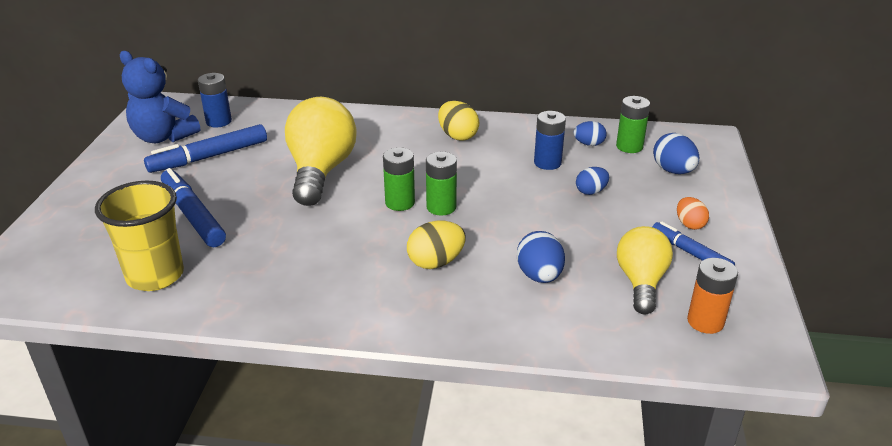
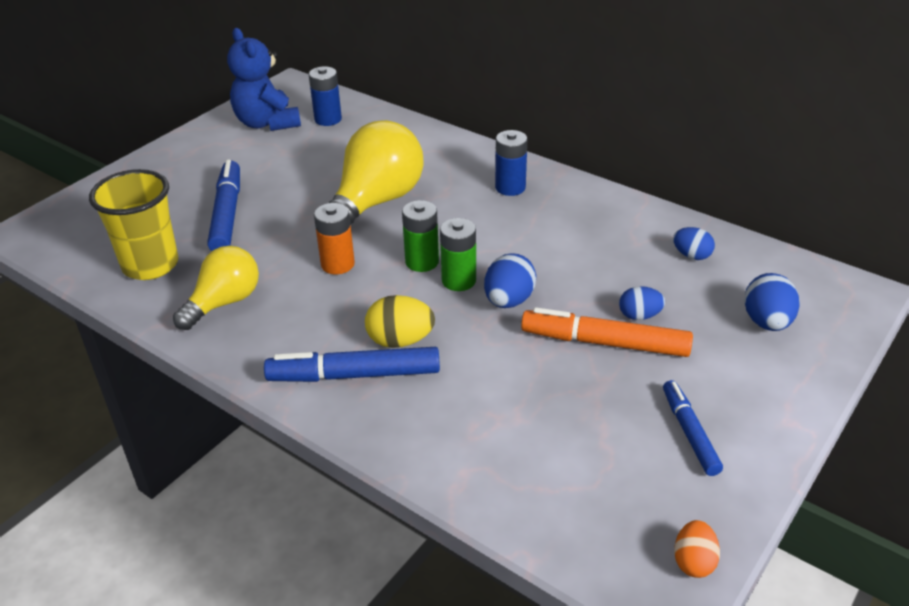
camera: 30 degrees right, 5 degrees up
blue marker [144,124,267,173] -> blue marker moved to [264,347,440,382]
yellow egg [438,101,479,141] -> none
blue egg [517,231,565,283] -> blue egg moved to [484,254,536,308]
blue battery [534,111,566,170] -> blue battery moved to [495,130,527,196]
green battery [616,96,650,153] -> none
yellow light bulb [617,226,673,315] -> yellow light bulb moved to [173,246,259,330]
orange egg [677,197,709,230] -> orange egg moved to [674,520,720,578]
orange battery [687,258,738,334] -> orange battery moved to [314,203,355,274]
none -> orange marker [521,307,693,357]

